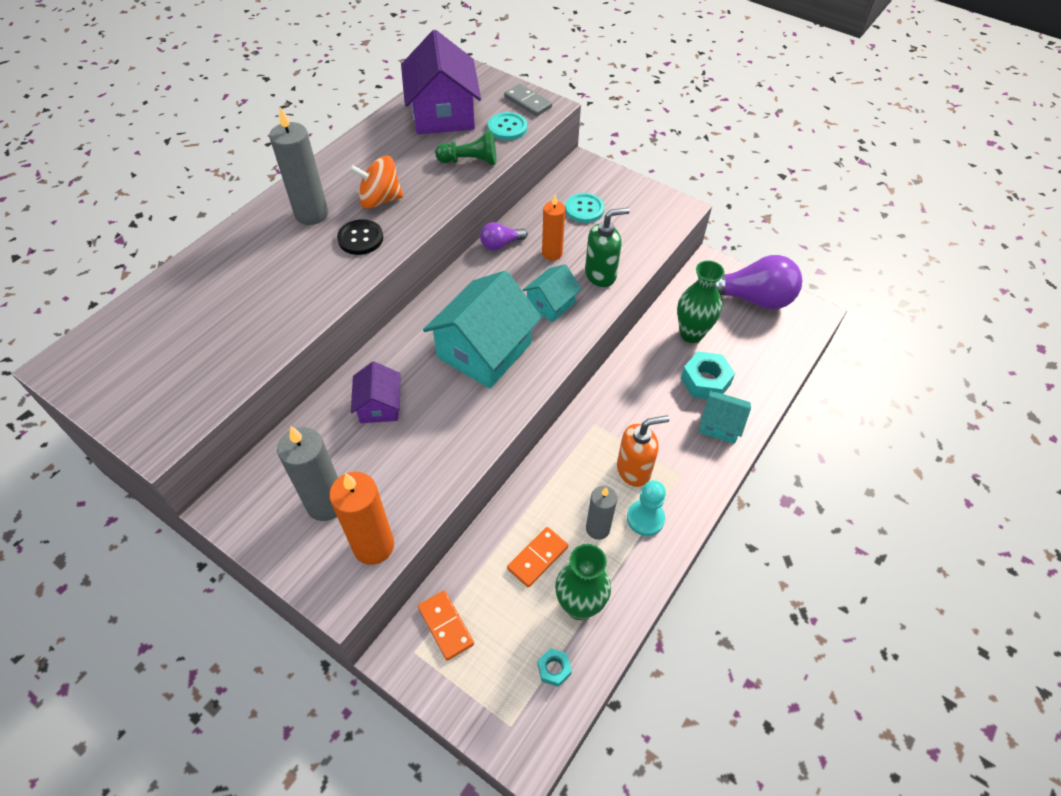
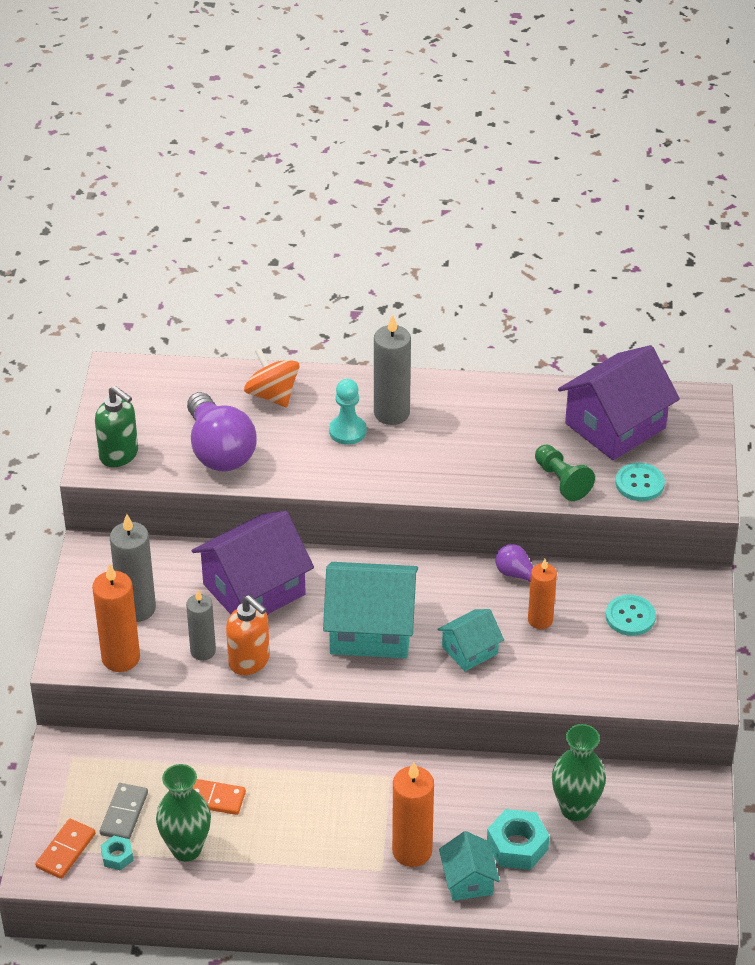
camera: 60 degrees right, 10 degrees down
black button [337,219,383,255] -> none
orange spinning top [349,156,403,209] -> orange spinning top moved to [244,348,299,407]
purple house [351,361,400,423] -> purple house [192,511,314,615], size x1.88
orange domino [418,591,474,661] -> orange domino moved to [35,819,96,879]
grey domino [504,84,552,116] -> grey domino moved to [100,783,148,839]
turquoise house [523,264,581,322] -> turquoise house turned 45 degrees counterclockwise [437,609,504,671]
green soap dispenser [585,208,630,287] -> green soap dispenser moved to [95,386,138,467]
grey candle [586,486,617,540] -> grey candle moved to [186,590,216,661]
orange soap dispenser [617,415,670,487] -> orange soap dispenser moved to [226,595,270,675]
turquoise pawn [627,480,666,536] -> turquoise pawn moved to [329,379,366,445]
purple light bulb [716,255,802,310] -> purple light bulb moved to [187,392,257,471]
none -> orange candle [392,762,434,867]

